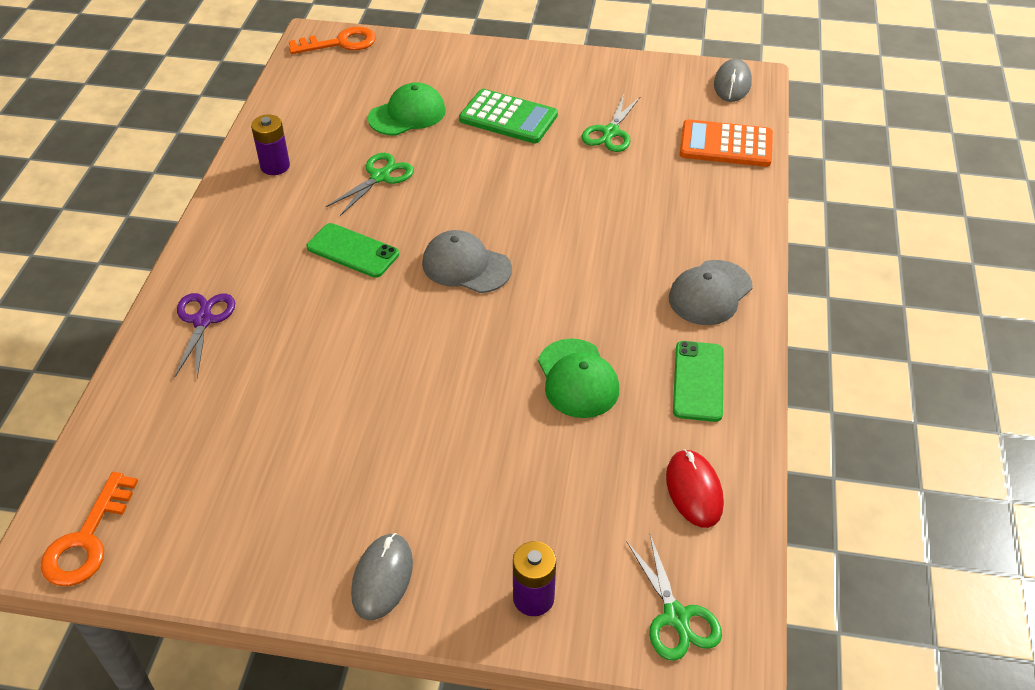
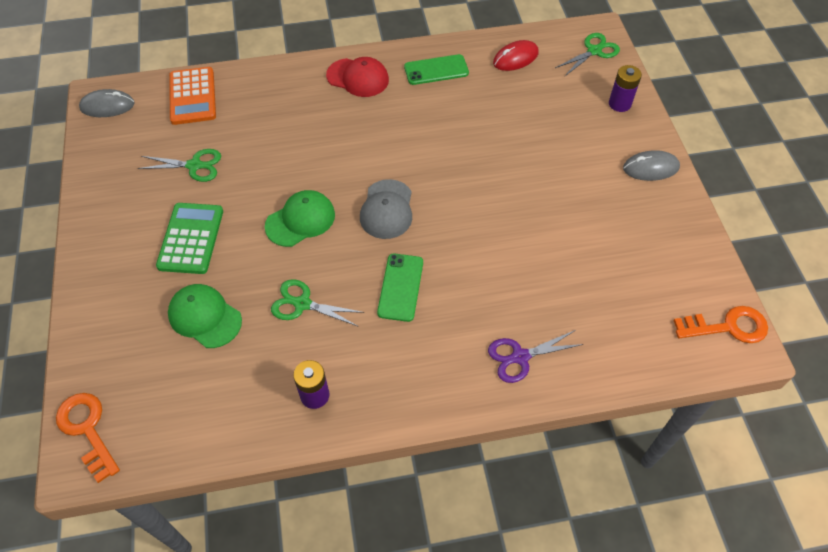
camera: 110 degrees left, 10 degrees up
green cap [538,338,619,418] -> green cap moved to [265,190,335,247]
grey cap [669,260,753,325] -> red cap [326,57,389,97]

